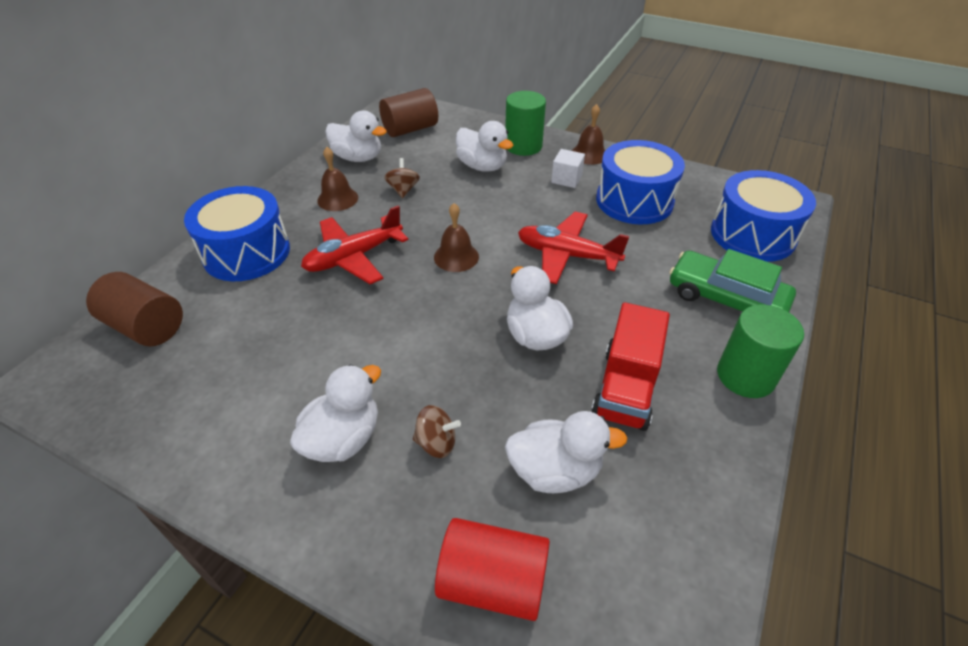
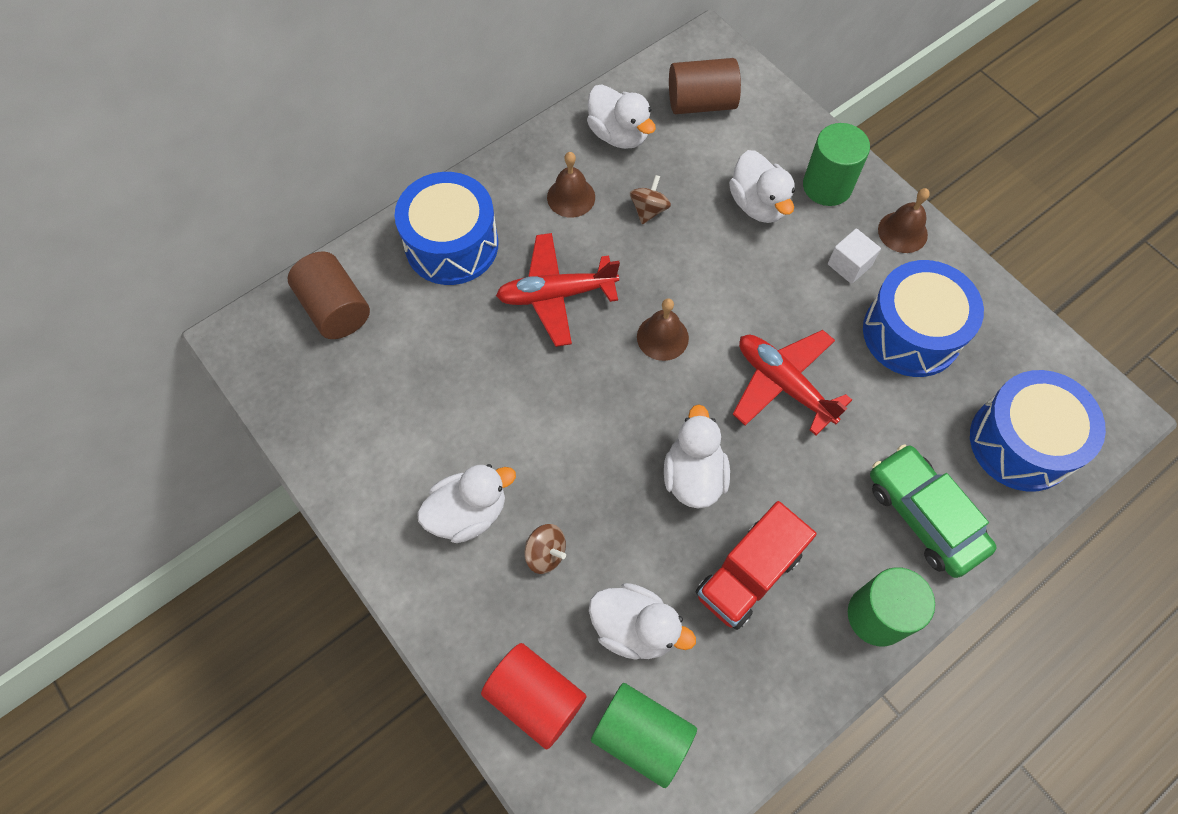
camera: 25 degrees right, 20 degrees up
none -> green cylinder [591,683,697,788]

